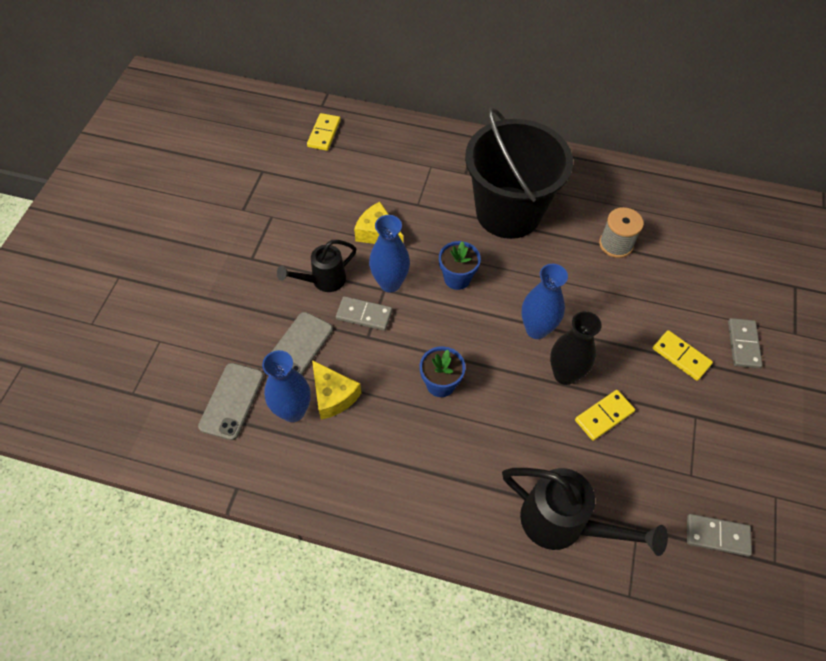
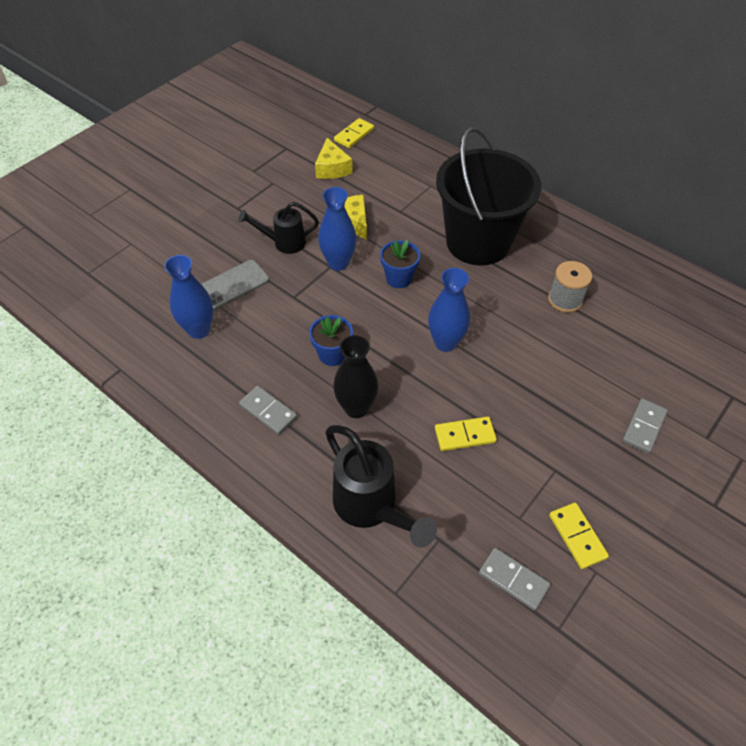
camera: 25 degrees right, 5 degrees down
grey phone [198,363,264,440] -> none
yellow cheese [312,360,362,420] -> yellow cheese moved to [315,138,353,179]
grey domino [336,296,392,331] -> grey domino moved to [239,386,297,435]
black vase [550,311,602,385] -> black vase moved to [333,335,378,418]
yellow domino [653,330,713,381] -> yellow domino moved to [549,502,609,569]

